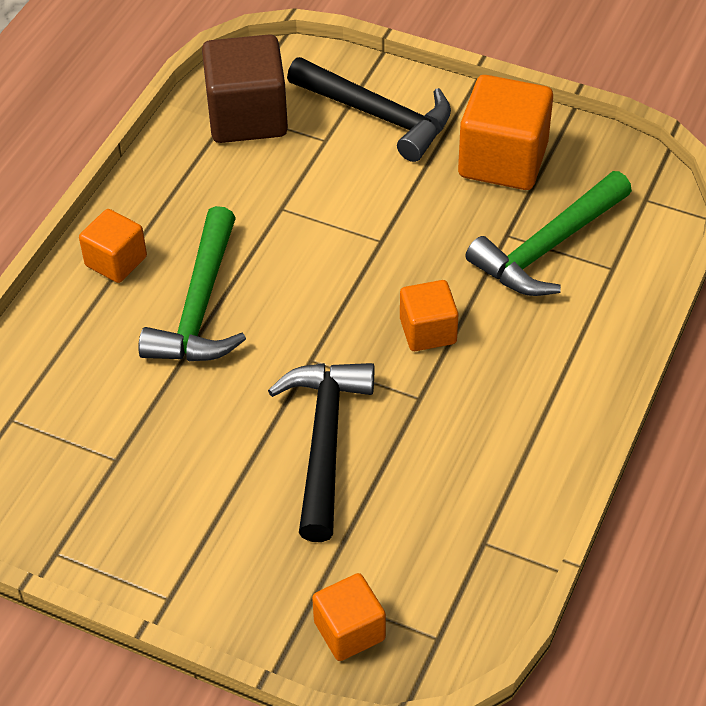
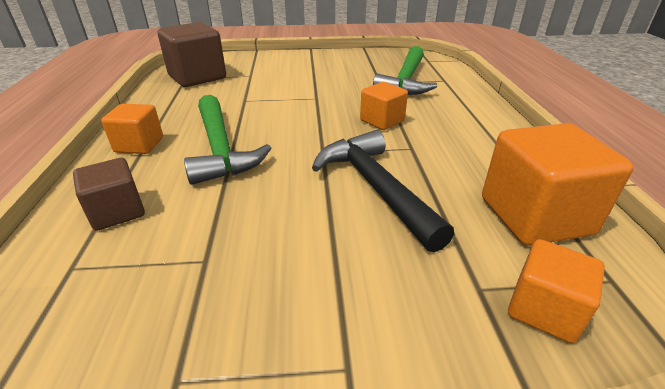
camera: 30 degrees left, 15 degrees down
black hammer [287,57,451,162] -> none
orange cube [458,75,553,190] -> orange cube moved to [482,123,634,246]
none -> brown cube [73,158,145,231]

